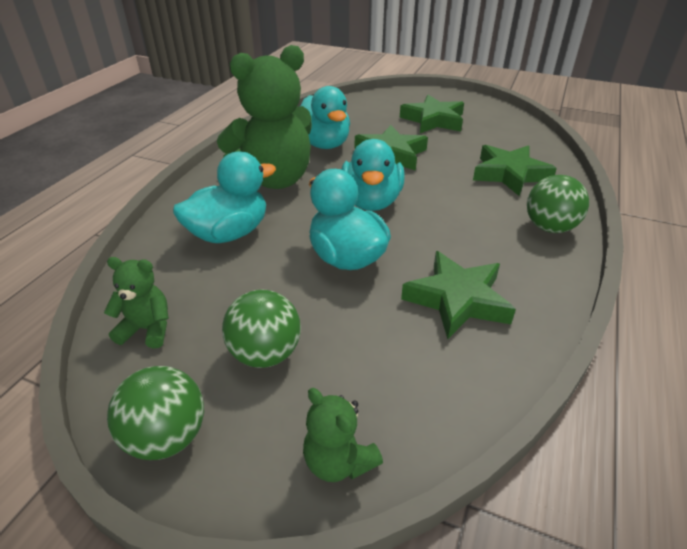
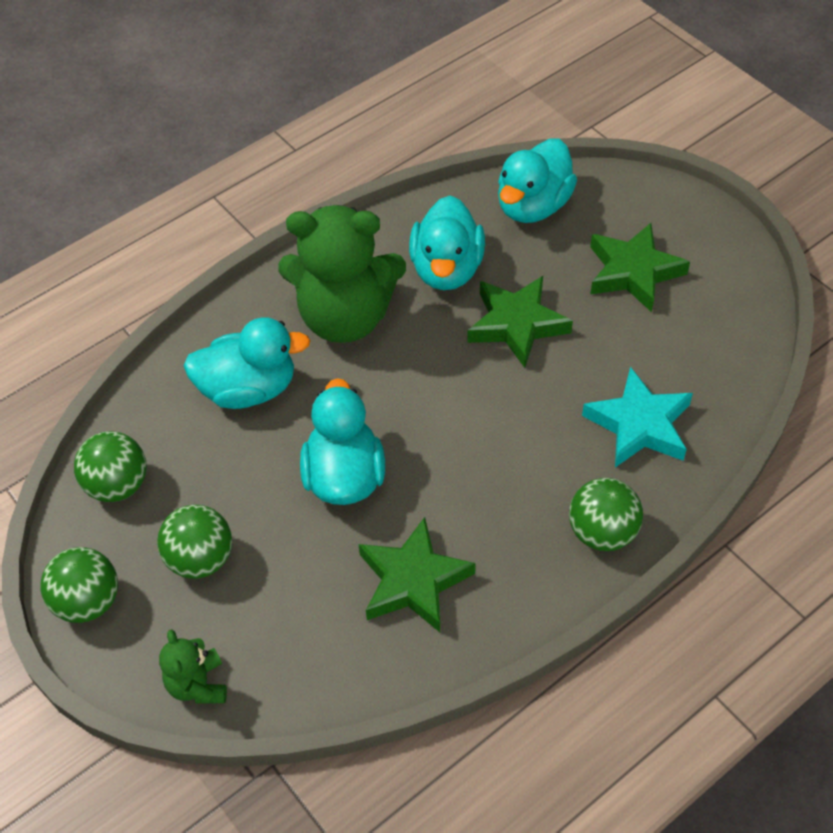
camera: 30 degrees right, 15 degrees up
green teddy bear [104,257,169,349] -> green ball [74,431,147,502]
turquoise duck [341,139,405,211] -> turquoise duck moved to [498,138,577,223]
green star [473,145,557,196] -> turquoise star [582,366,693,467]

